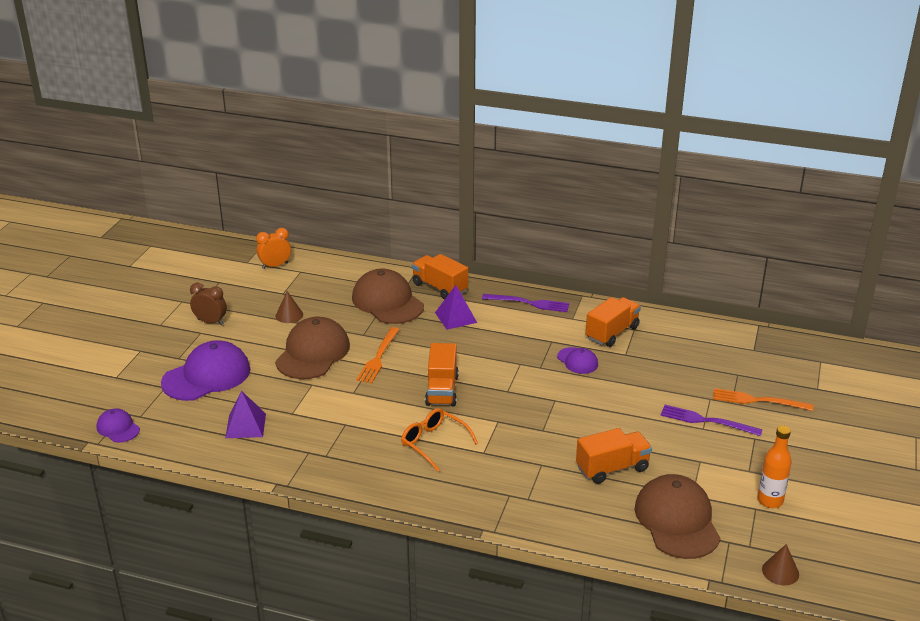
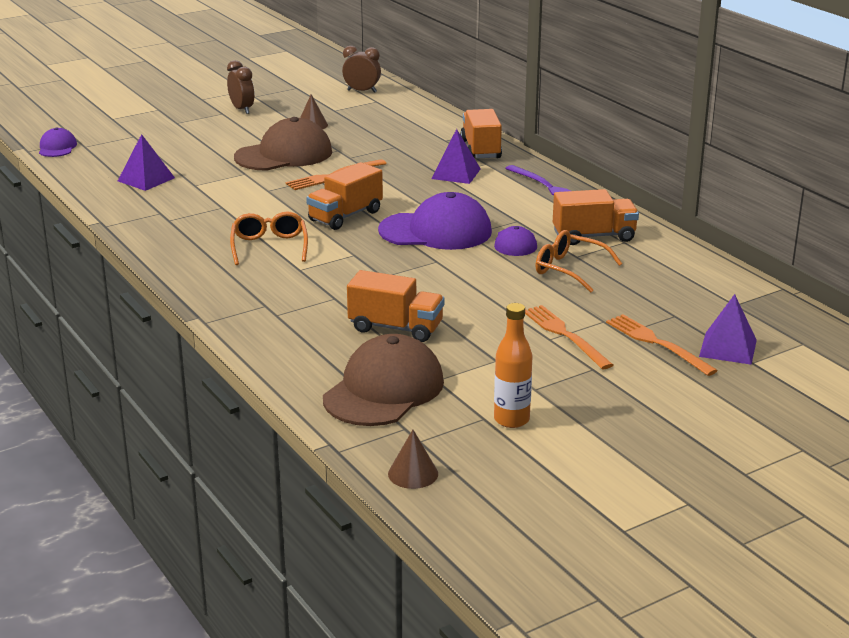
camera: 40 degrees right, 5 degrees down
purple cap [161,340,250,401] -> purple cap moved to [378,192,492,250]
orange clock [256,228,291,269] -> brown clock [342,46,381,93]
brown cap [352,268,424,324] -> none
purple fork [660,405,763,436] -> orange fork [525,305,613,369]
none -> orange glasses [536,230,622,293]
none -> purple pyramid [699,294,757,365]

